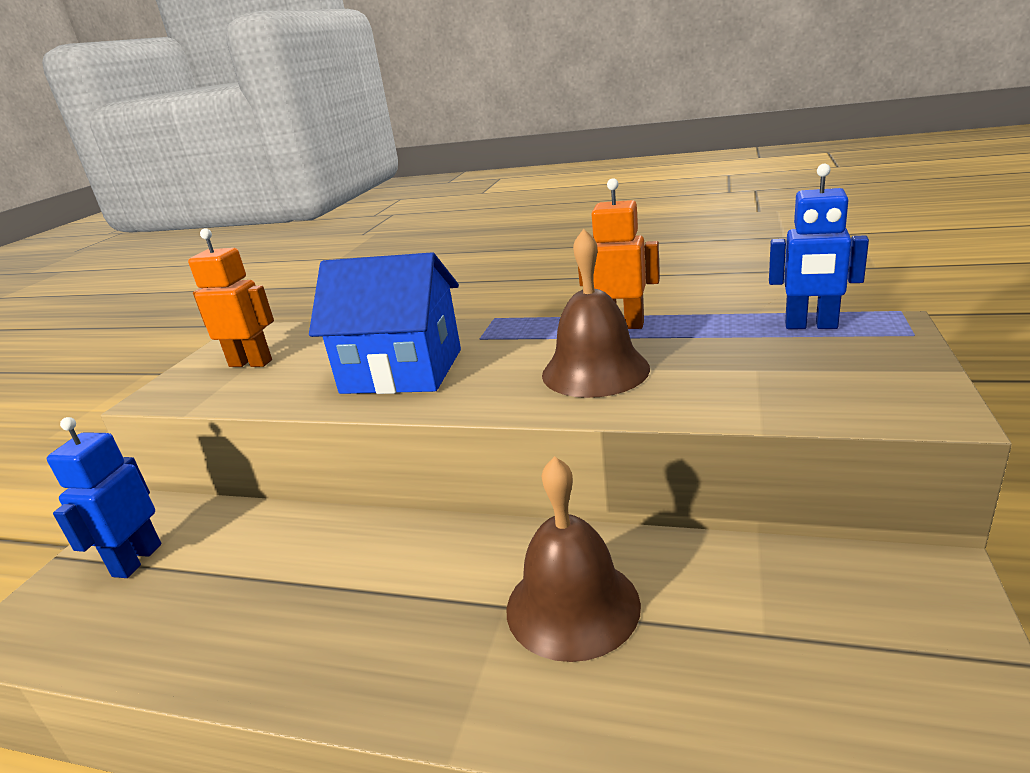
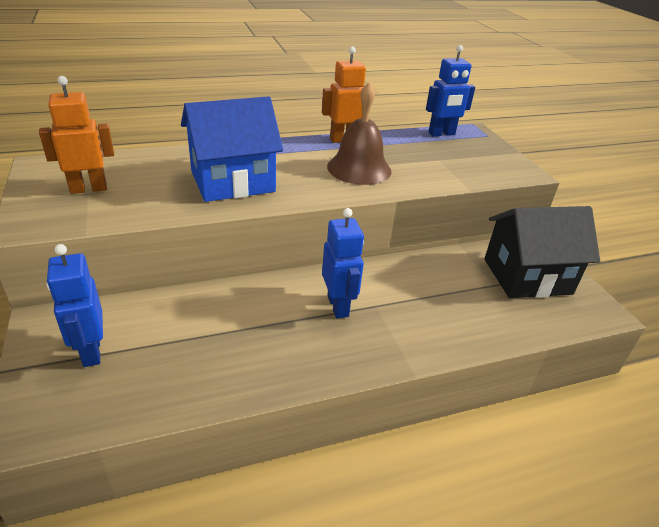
camera: 40 degrees left, 10 degrees up
brown bell [507,456,641,662] -> none
none -> blue robot [322,208,364,318]
none -> black house [484,206,600,298]

